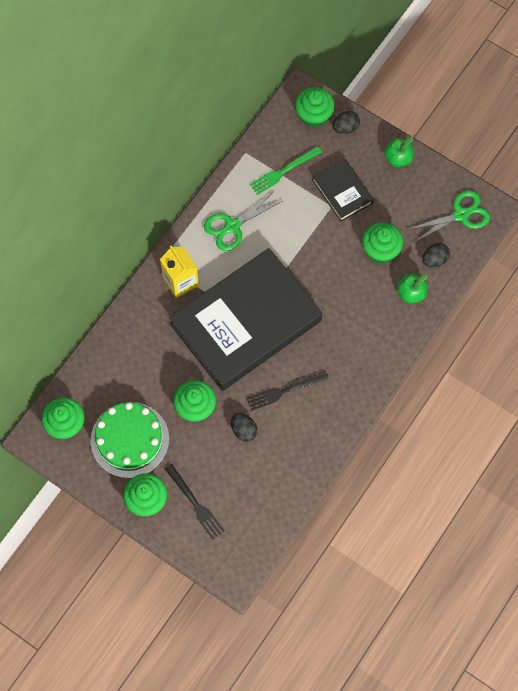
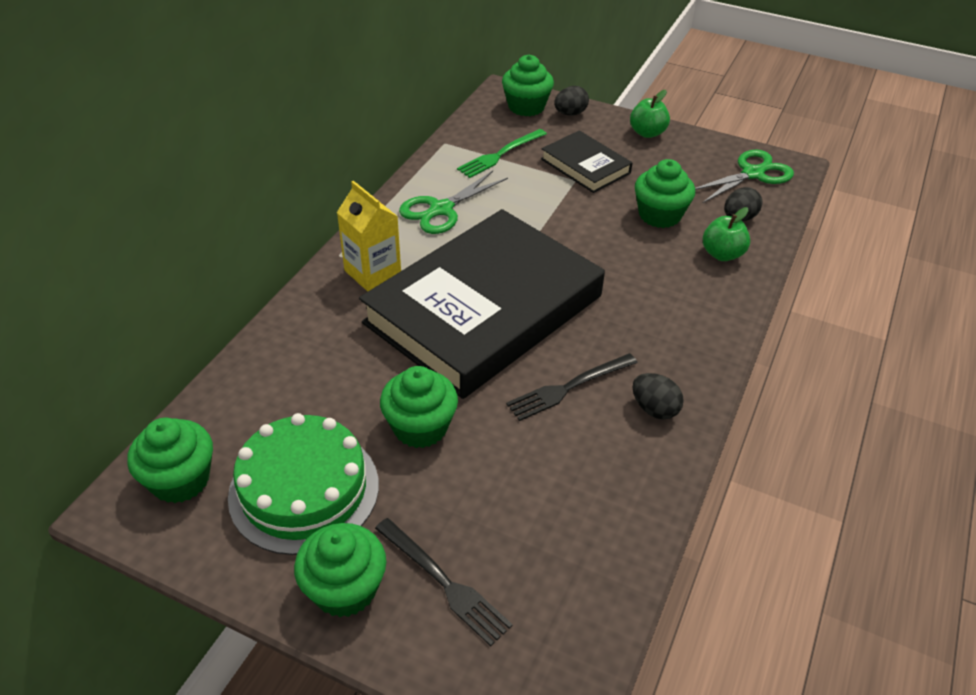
camera: 10 degrees left, 25 degrees down
black egg [231,413,258,442] -> black egg moved to [633,373,684,420]

